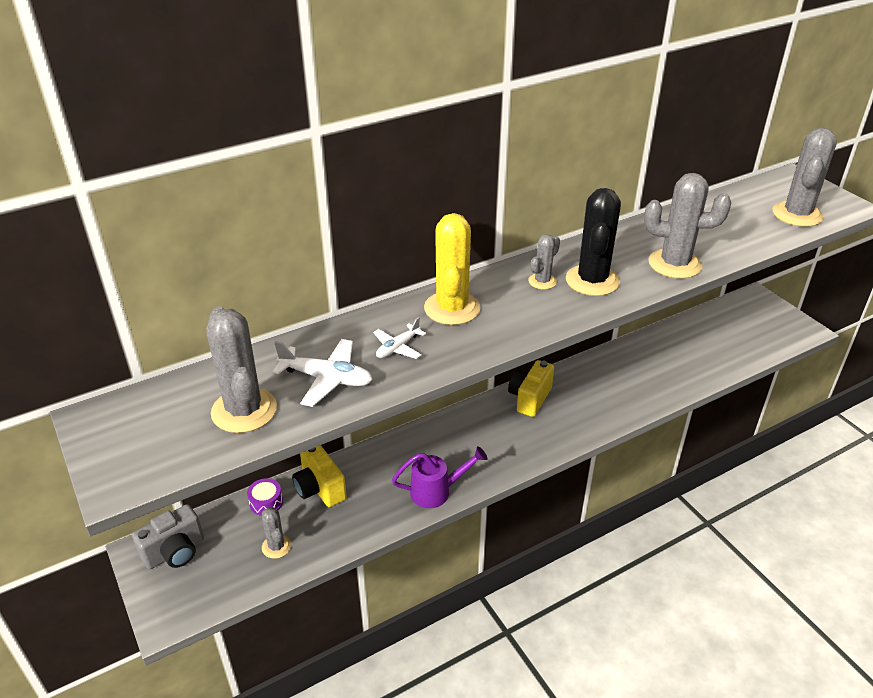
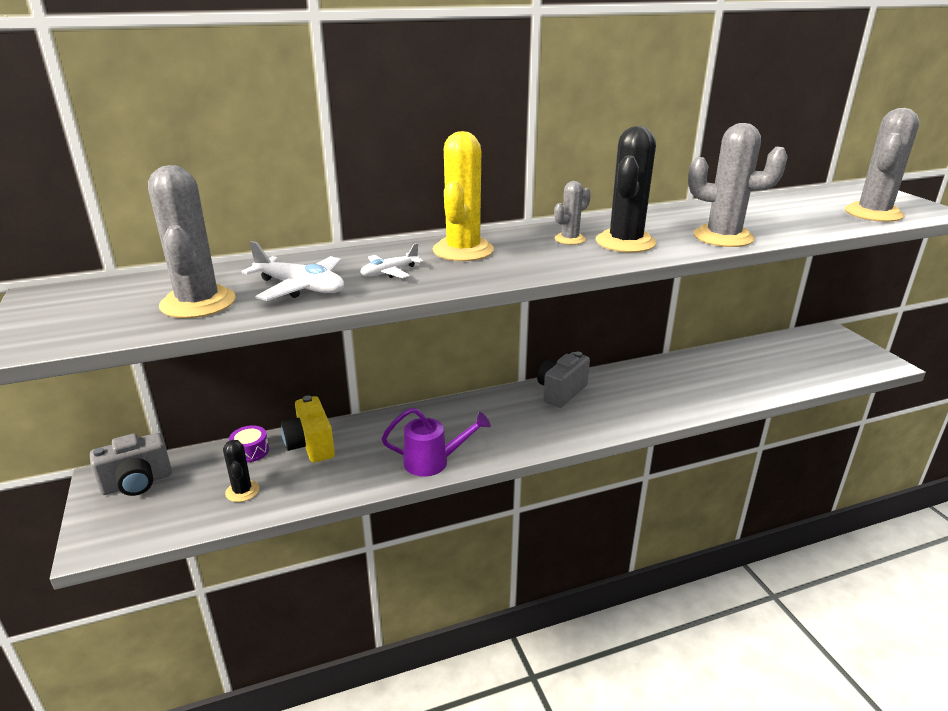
camera: 10 degrees right, 10 degrees down
grey cactus [262,507,291,559] -> black cactus [223,440,259,502]
yellow camera [508,360,554,417] -> grey camera [537,352,590,408]

